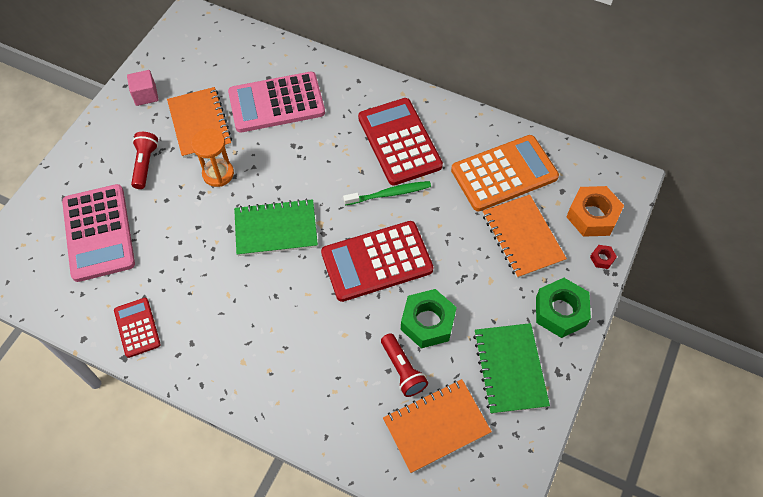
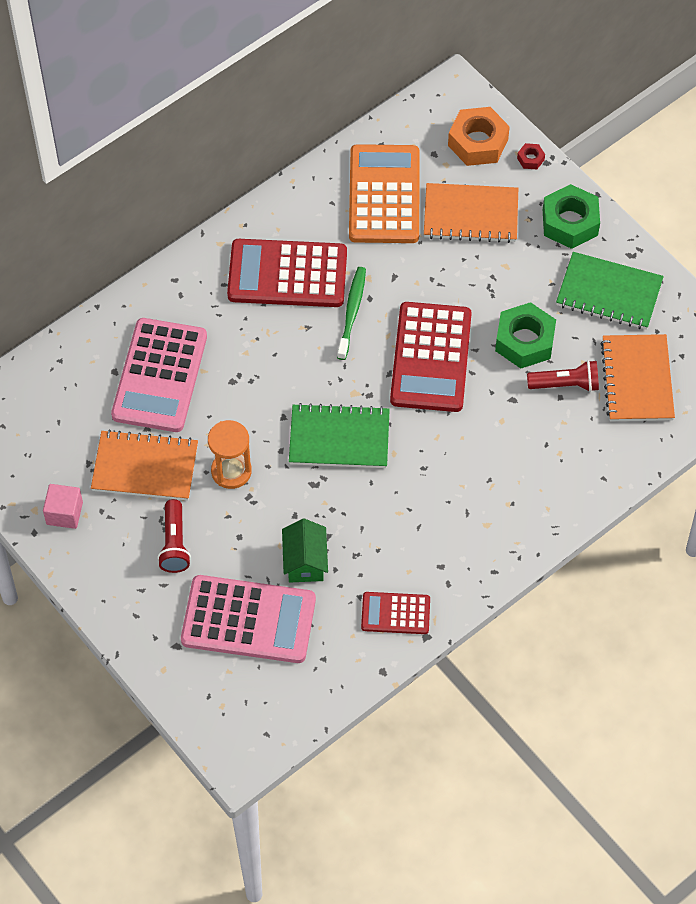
camera: 65 degrees left, 0 degrees up
red flashlight [131,132,158,189] -> red flashlight turned 120 degrees counterclockwise [158,499,191,573]
green notebook [234,199,318,256] -> green notebook turned 75 degrees clockwise [289,403,390,468]
none -> green house [282,518,328,582]

